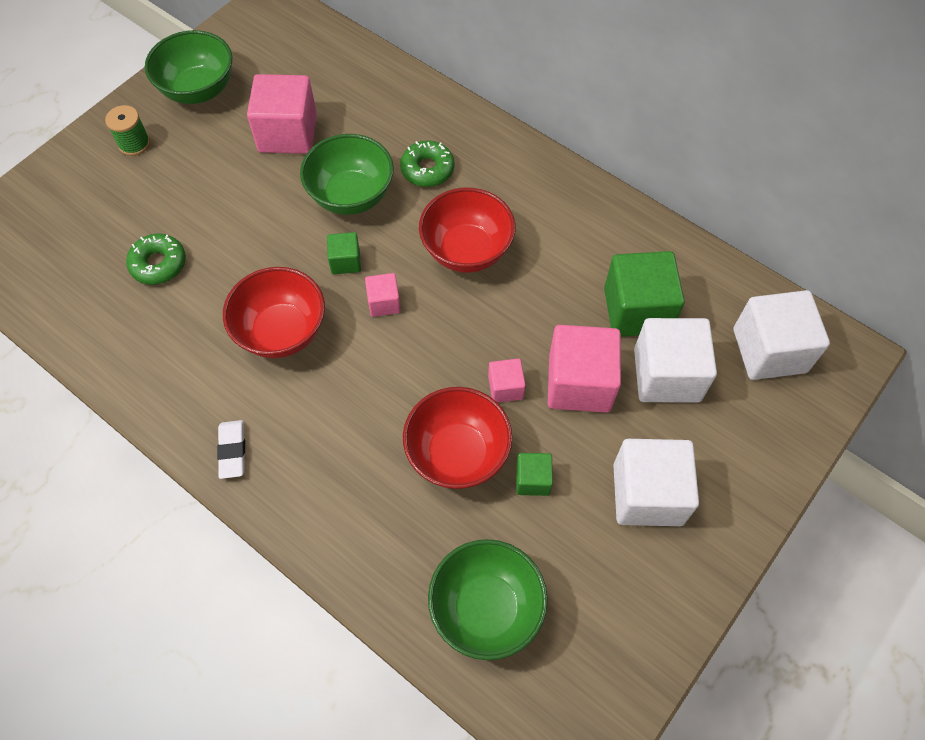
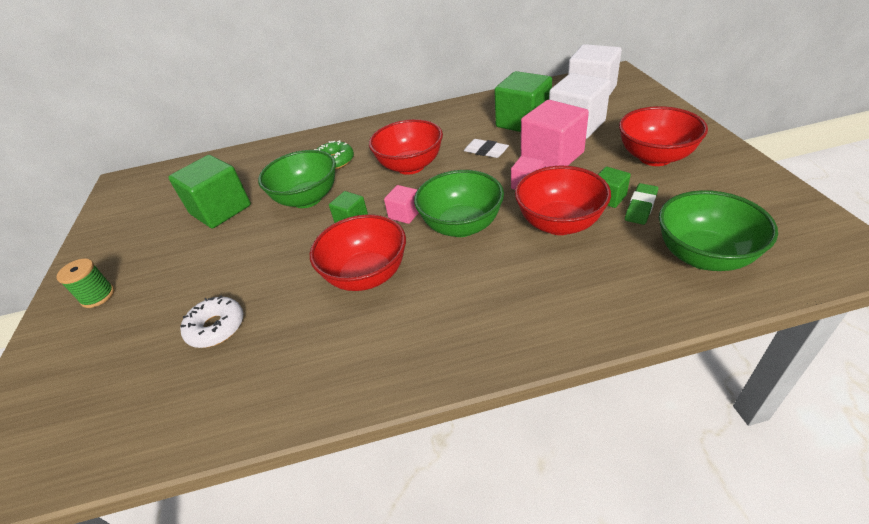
camera: 45 degrees left, 20 degrees down
green donut [126,234,186,285] -> white donut [180,296,243,348]
green bowl [145,30,232,104] -> green bowl moved to [414,170,504,237]
white eraser [217,420,245,479] -> white eraser moved to [464,139,509,158]
pink cube [247,74,317,154] -> green cube [168,155,251,228]
white cube [613,439,699,526] -> red bowl [619,106,708,166]
none -> green eraser [625,183,658,225]

